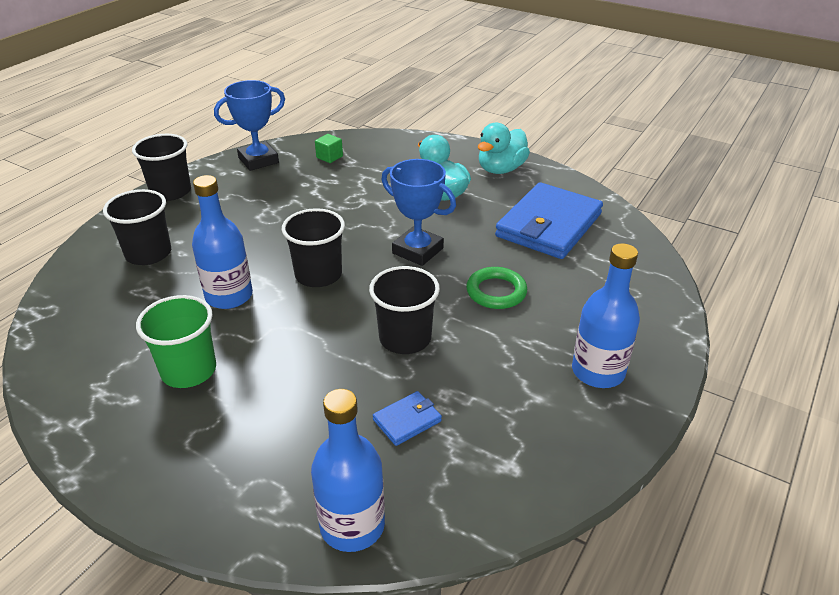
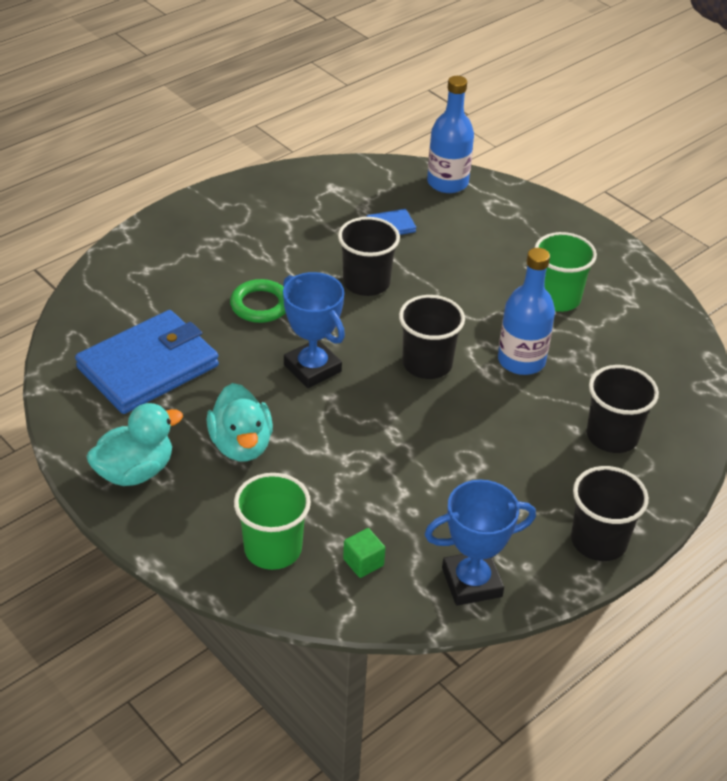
camera: 165 degrees left, 5 degrees up
blue bottle [572,243,640,388] -> none
none -> green cup [234,473,311,570]

